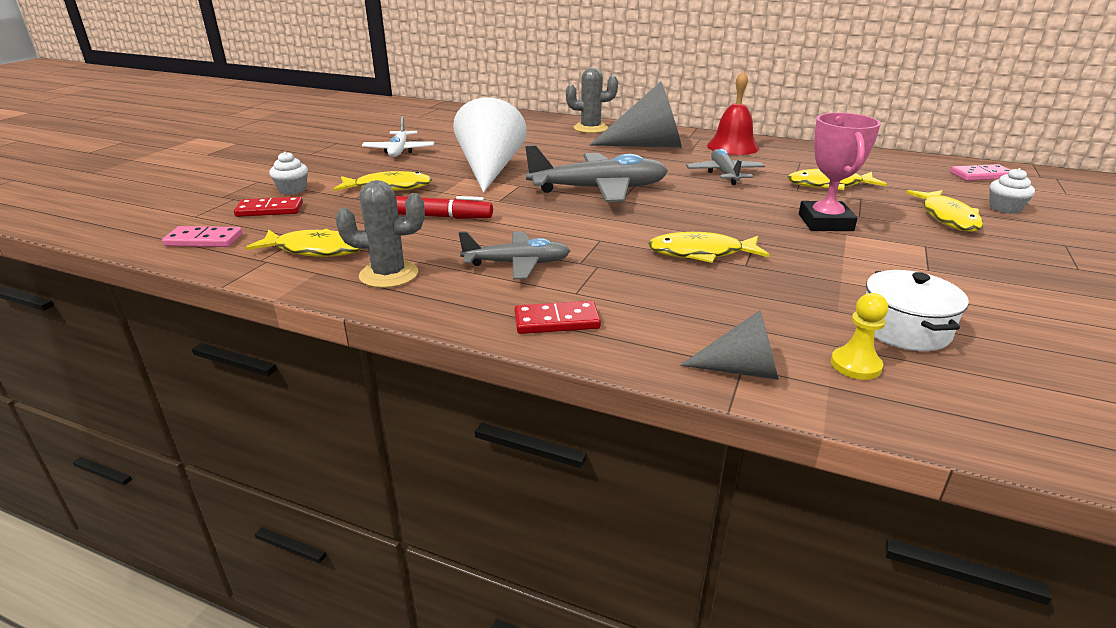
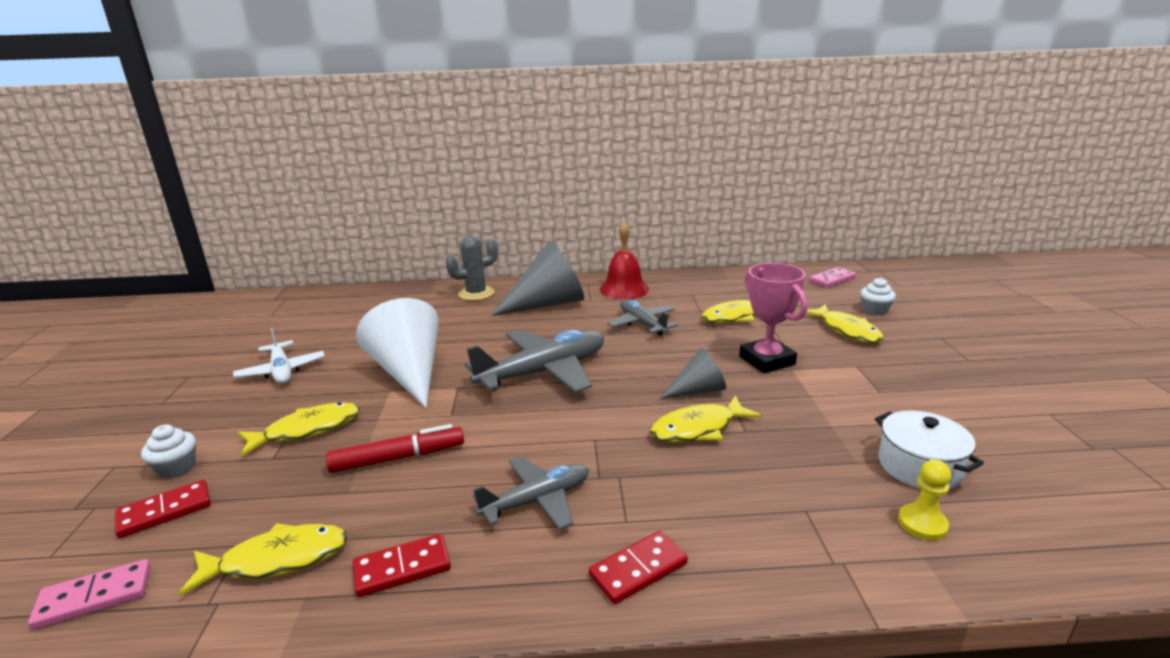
camera: 25 degrees left, 5 degrees down
grey cactus [335,180,425,288] -> red domino [353,534,451,597]
grey cone [680,310,779,380] -> grey cone moved to [660,348,726,399]

